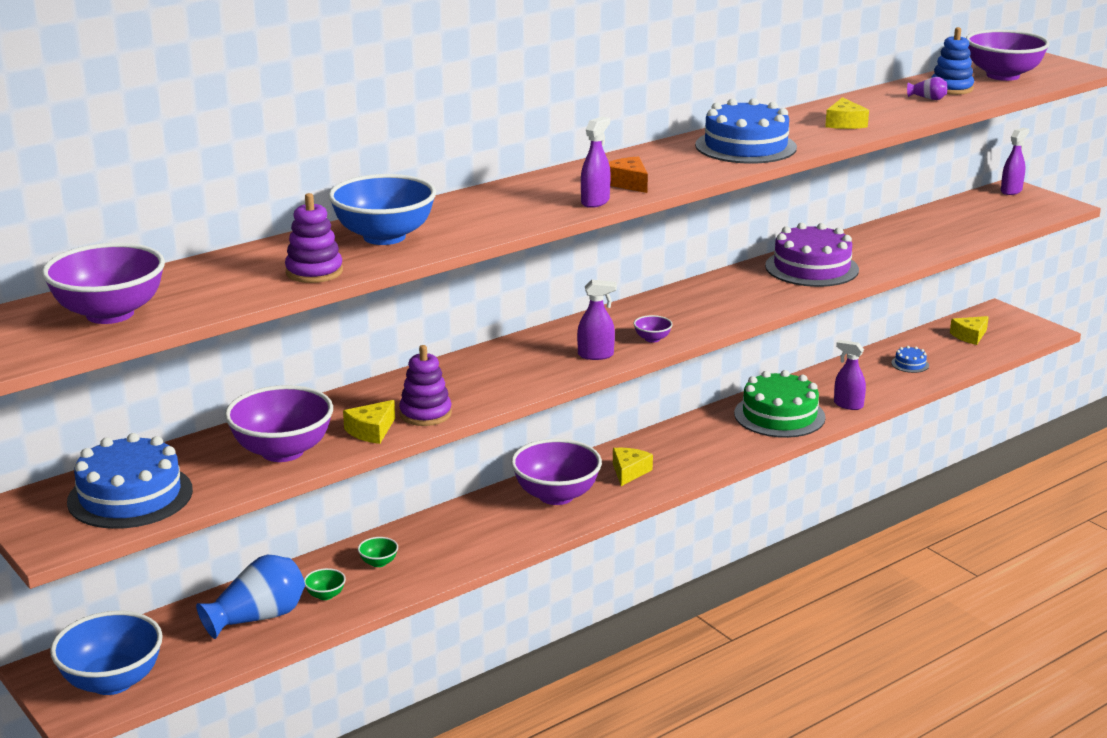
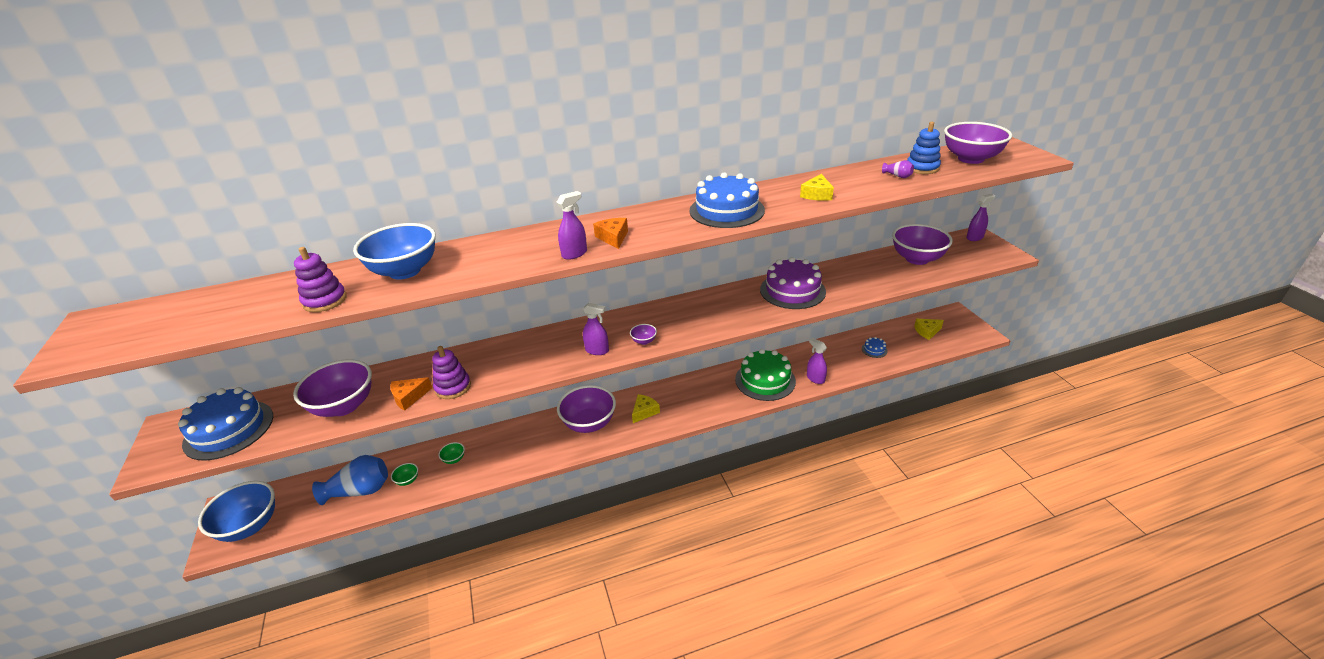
camera: 20 degrees right, 10 degrees up
purple bowl [42,243,165,324] -> purple bowl moved to [892,224,953,265]
yellow cheese [343,400,395,444] -> orange cheese [390,377,432,411]

